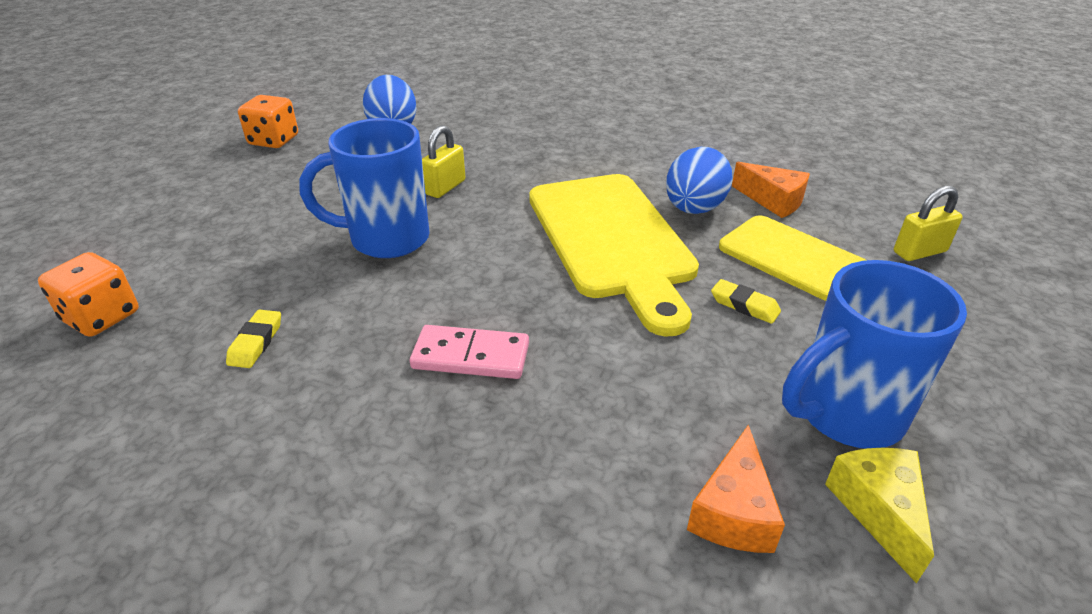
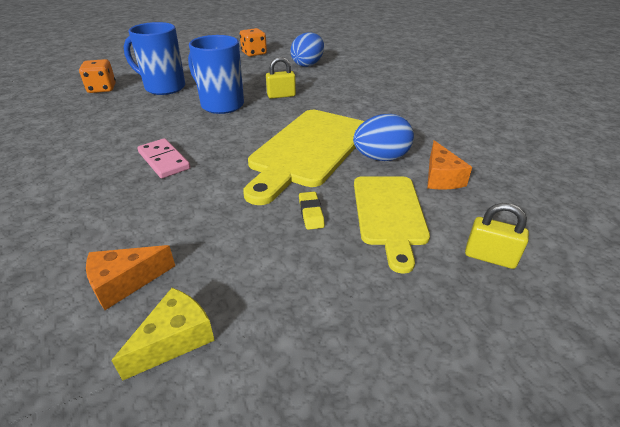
camera: 45 degrees right, 0 degrees up
yellow eraser [226,310,281,368] -> none
blue mug [782,260,967,448] -> blue mug moved to [124,22,185,95]

